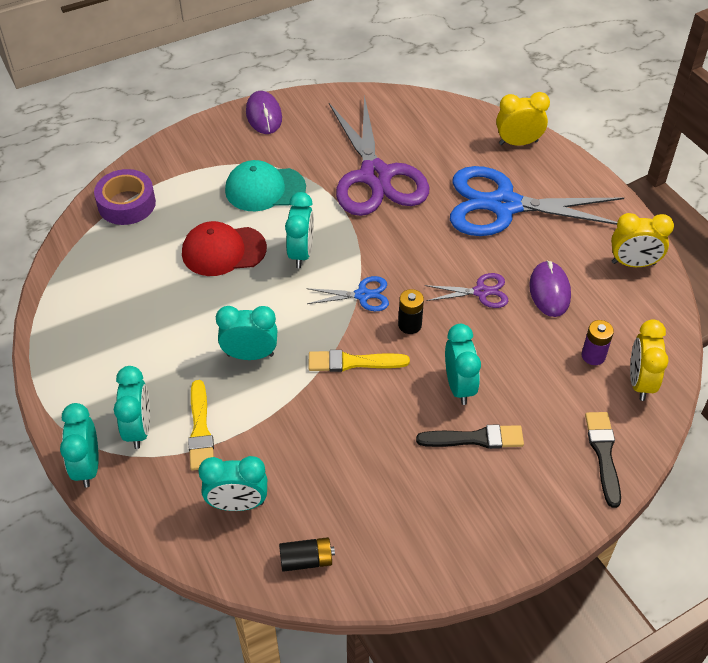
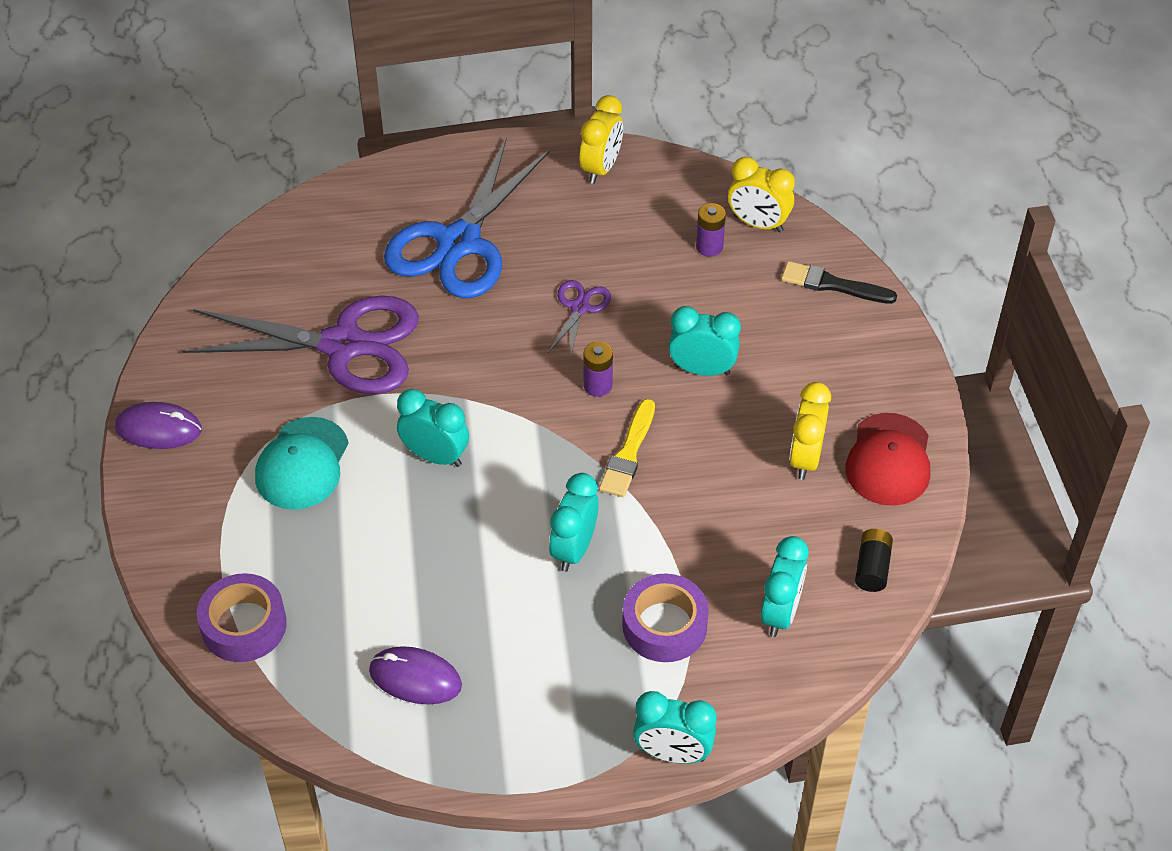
camera: 70 degrees left, 0 degrees up
turquoise clock [114,366,150,449] -> none
red cap [182,221,267,276] -> red cap moved to [845,413,930,506]
yellow brush [188,380,214,470] -> purple tape [622,574,709,662]
blue scissors [306,276,389,311] -> none
black battery [398,289,424,334] -> purple battery [583,341,613,397]
black brush [416,424,524,449] -> none
yellow clock [496,92,550,146] -> yellow clock moved to [789,382,831,480]
purple mouse [529,261,571,317] -> purple mouse moved to [369,646,462,704]

